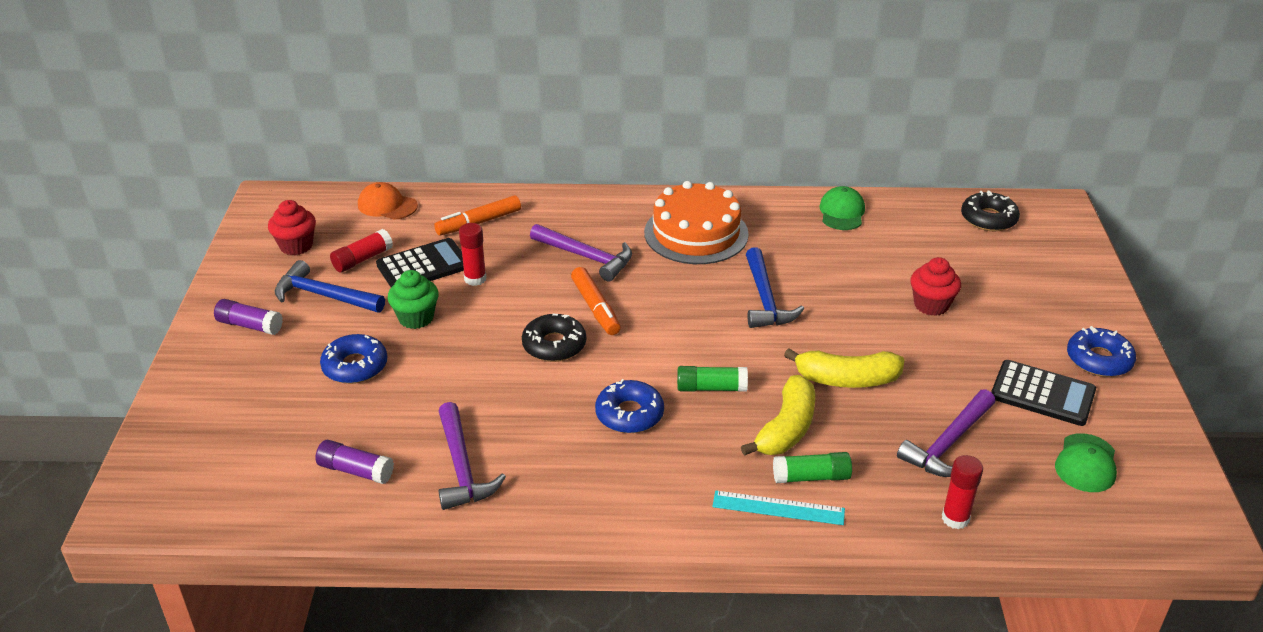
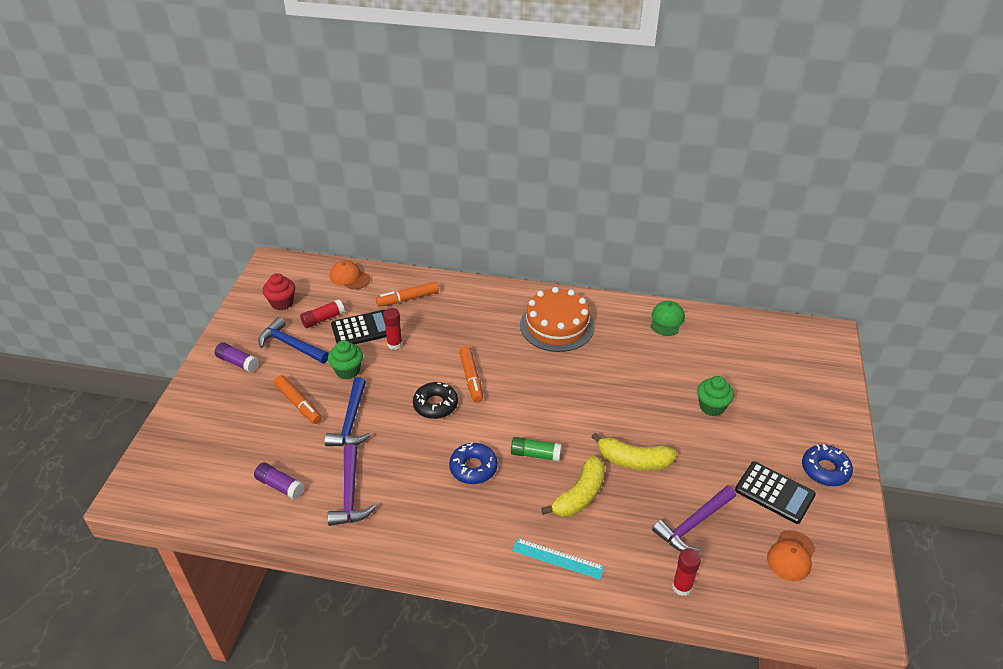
camera: 10 degrees right, 5 degrees up
blue donut [320,334,387,384] -> orange marker [274,375,322,424]
purple hammer [530,224,632,282] -> none
blue hammer [746,247,804,328] -> blue hammer moved to [324,377,371,446]
green glue stick [773,452,852,483] -> none
red cupcake [910,257,961,316] -> green cupcake [697,376,734,416]
black donut [961,191,1020,231] -> none
green cap [1055,433,1117,492] -> orange cap [767,530,815,581]

